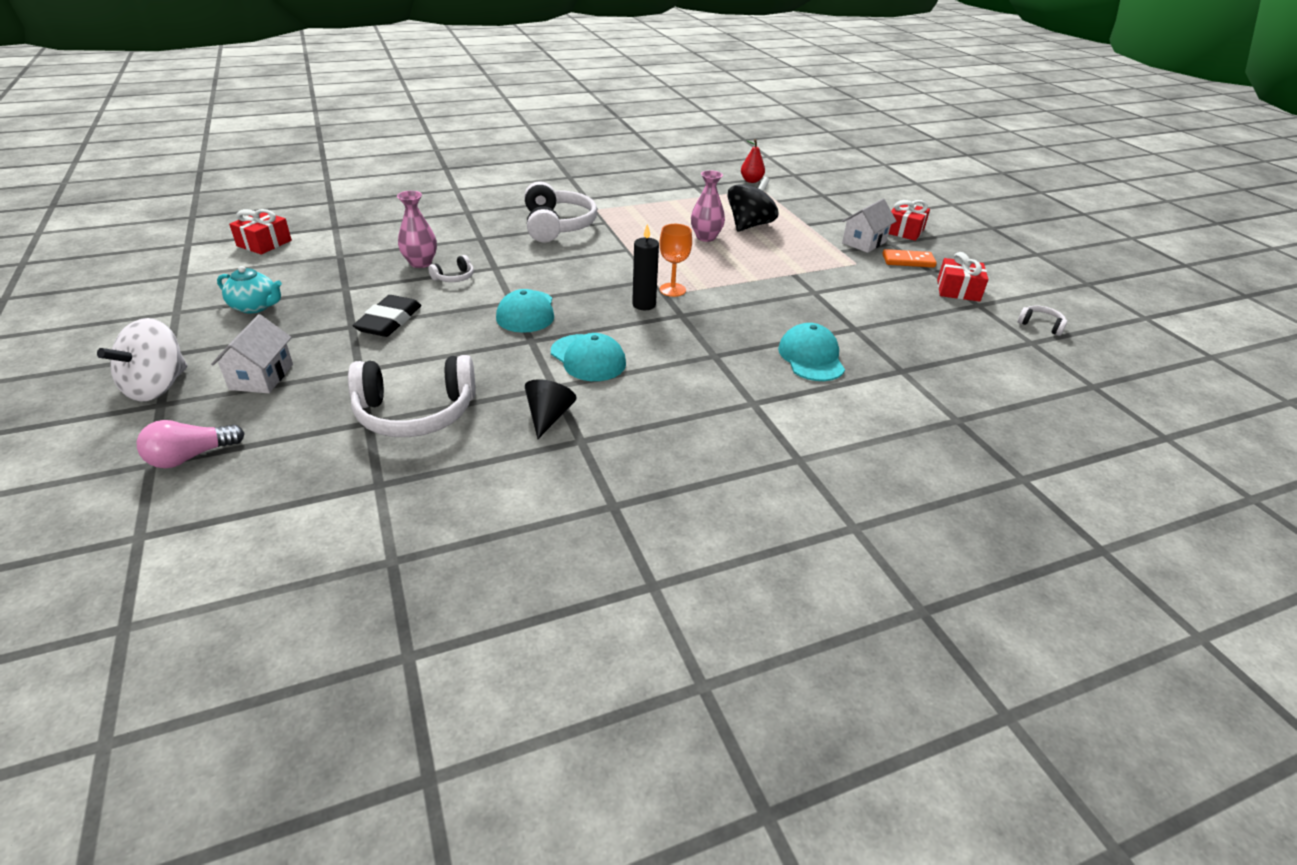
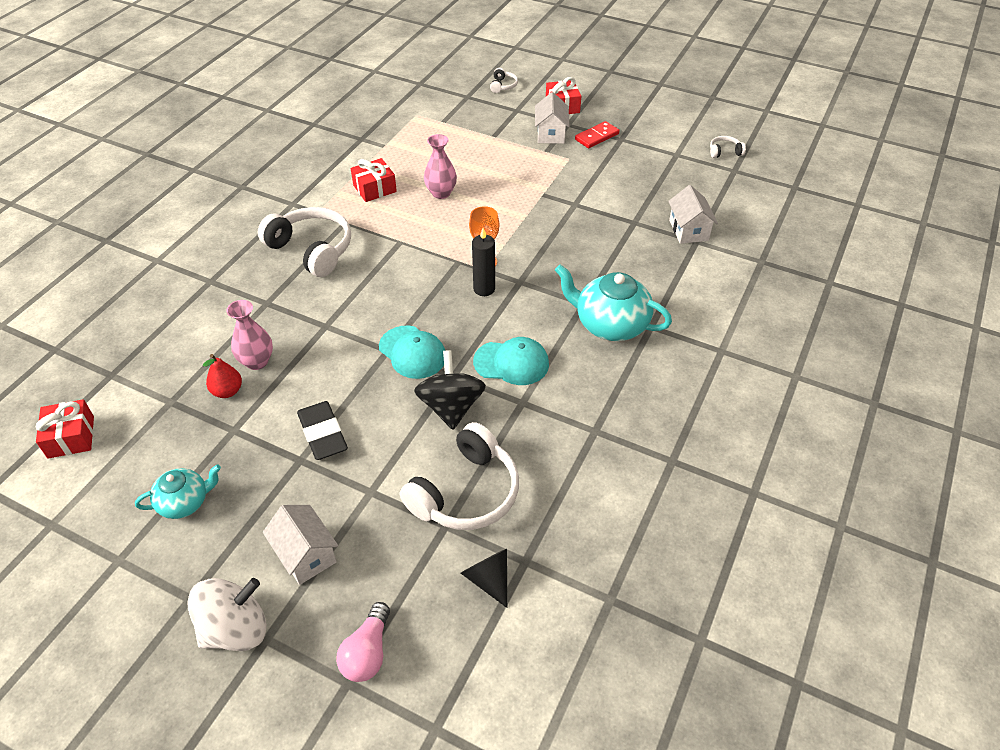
camera: 40 degrees left, 10 degrees up
white spinning top [97,318,187,402] -> white spinning top turned 105 degrees counterclockwise [187,578,267,651]
white headphones [428,255,474,282] -> white headphones moved to [490,68,518,93]
black cone [525,379,577,439] -> black cone moved to [461,549,507,608]
black spinning top [727,177,778,232] -> black spinning top moved to [414,350,486,430]
red pear [741,139,765,183] -> red pear moved to [203,354,242,398]
turquoise cap [778,323,845,381] -> none
orange domino [882,249,937,268] -> red domino [575,121,619,148]
red gift [937,252,988,302] -> red gift moved to [351,158,397,202]
none -> turquoise teapot [555,264,672,341]
none -> white house [668,185,718,244]

